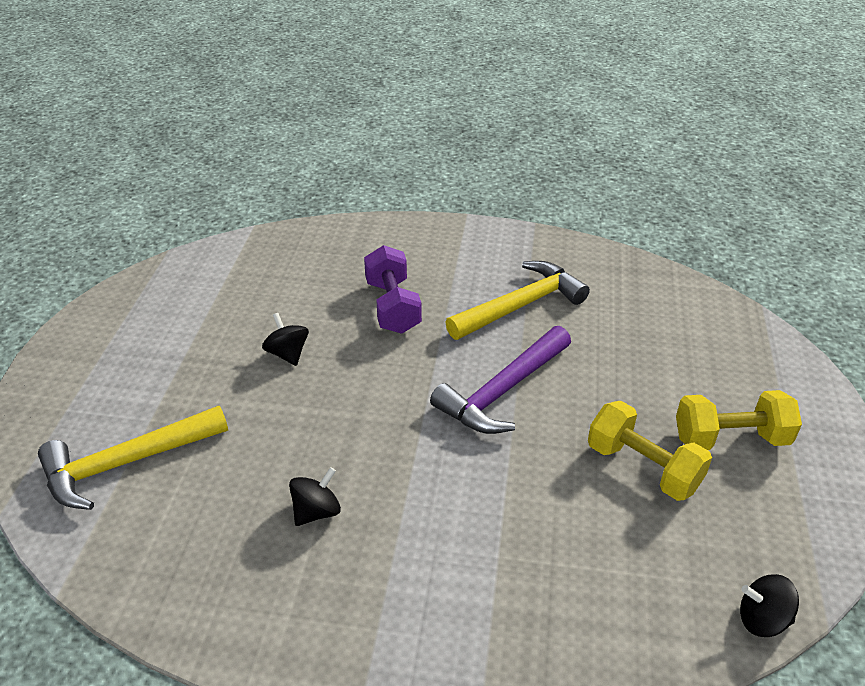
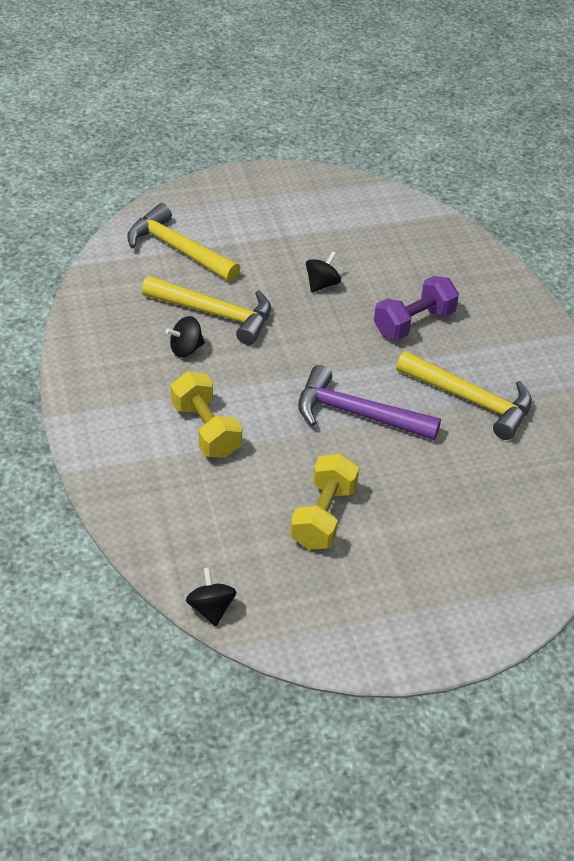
camera: 65 degrees right, 5 degrees up
black spinning top [289,467,341,526] -> black spinning top turned 135 degrees clockwise [166,316,205,358]
yellow dumbbell [676,390,802,450] -> yellow dumbbell moved to [170,371,242,458]
none -> yellow hammer [142,276,271,345]

